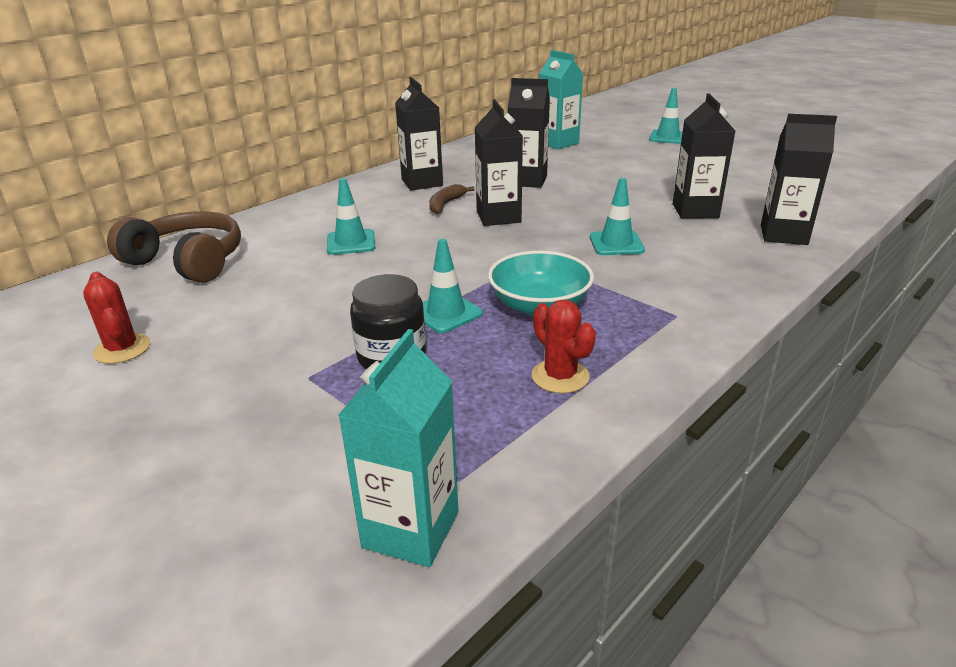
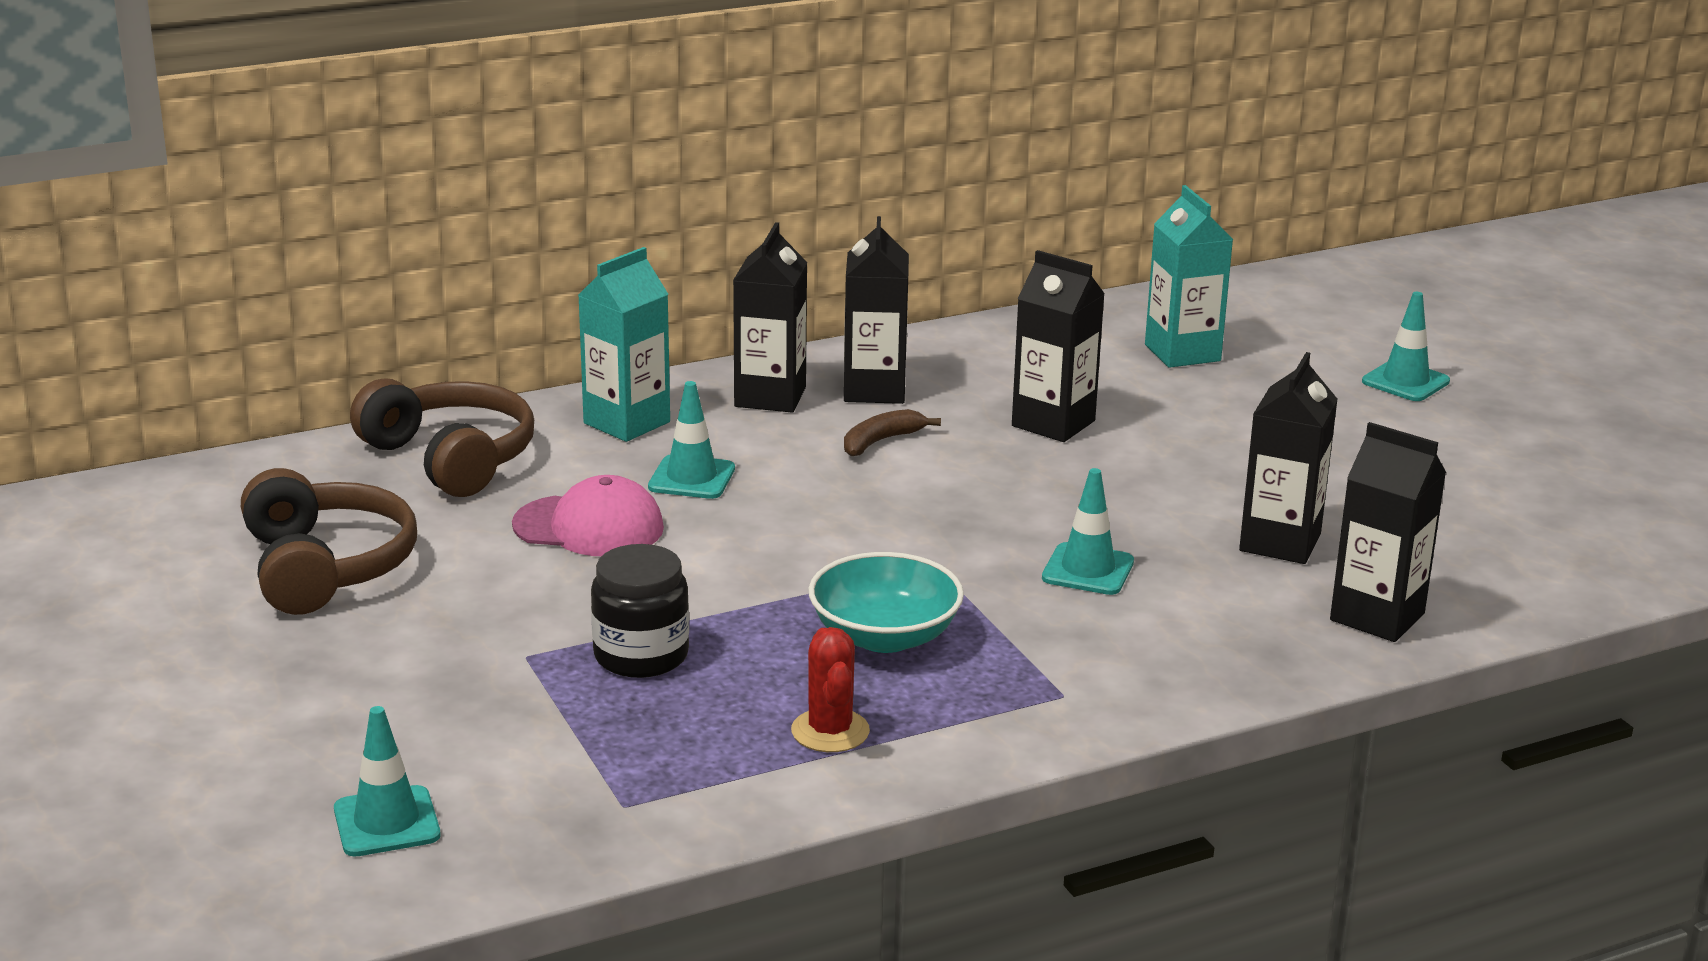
camera: 20 degrees right, 5 degrees down
red cactus [83,272,150,364] -> brown headphones [241,468,417,615]
turquoise carton [338,329,458,567] -> turquoise carton moved to [578,247,670,442]
turquoise traffic cone [423,239,483,333] -> turquoise traffic cone moved to [334,706,440,856]
black carton [475,100,523,226] -> black carton moved to [733,222,807,412]
none -> pink cap [512,475,664,556]

